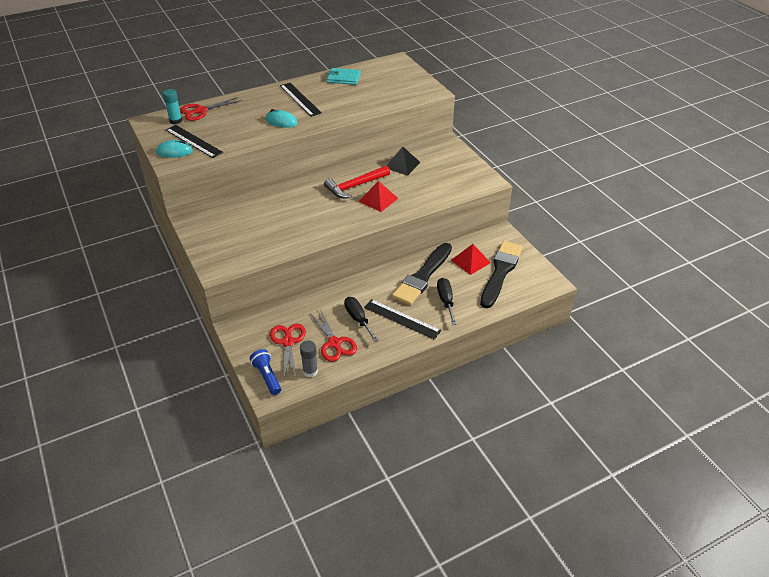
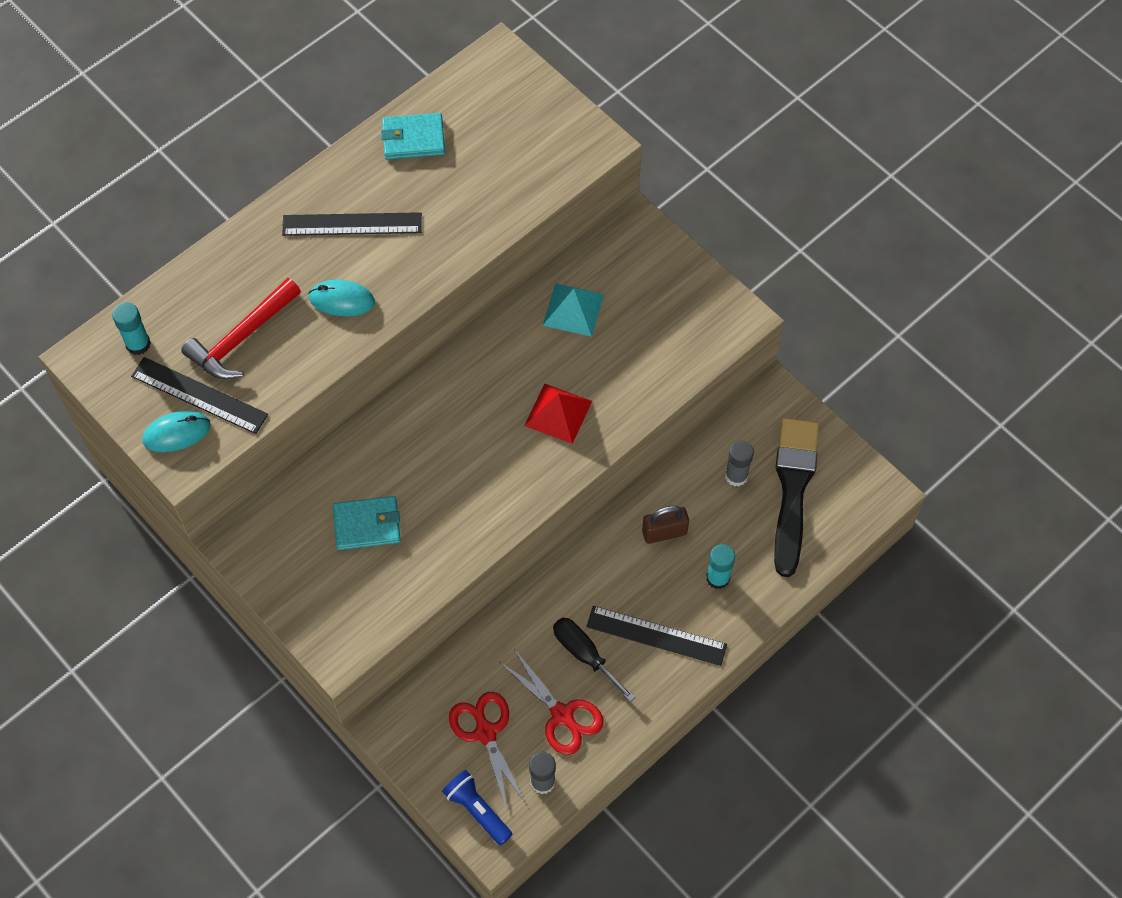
camera: 15 degrees left, 20 degrees up
red scissors [180,97,242,121] -> none
black ruler [280,83,322,117] -> black ruler turned 45 degrees counterclockwise [282,212,422,236]
red hammer [324,165,390,198] -> red hammer moved to [181,278,301,379]
black pyramid [387,147,420,176] -> turquoise pyramid [543,283,604,337]
black brush [392,243,452,305] -> brown padlock [642,505,689,544]
black screwdriver [437,278,457,325] -> turquoise glue stick [706,544,735,589]
red pyramid [451,244,491,275] -> grey glue stick [725,440,754,486]
none -> turquoise wallet [333,496,401,550]

